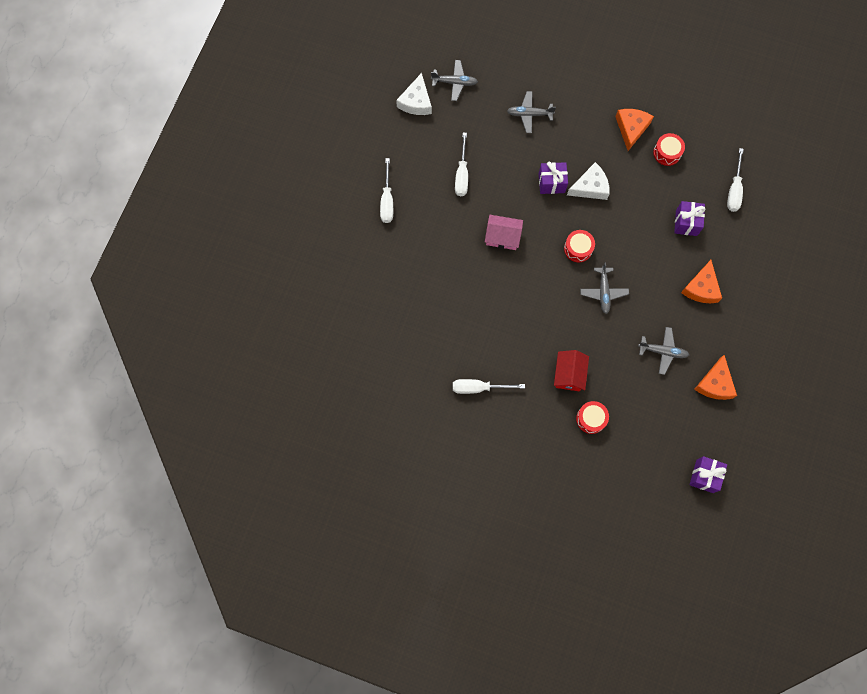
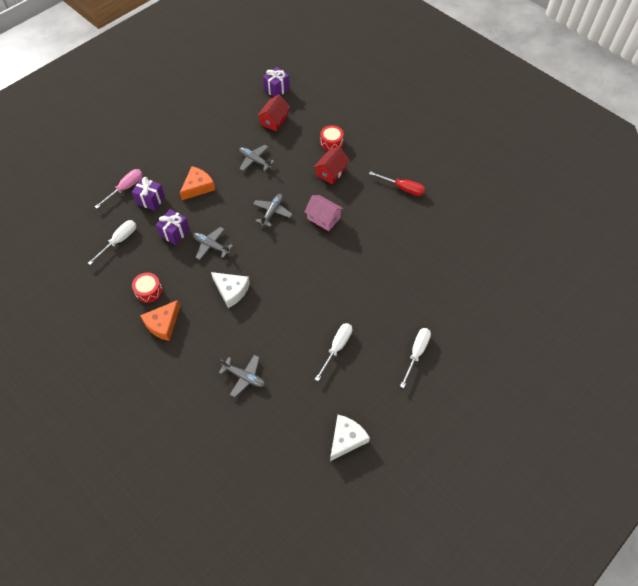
camera: 155 degrees left, 15 degrees down
grey plane [431,60,478,101] -> grey plane moved to [193,227,233,260]
white screwdriver [453,379,525,394] -> red screwdriver [369,171,425,196]
pink house [485,215,523,250] -> pink house moved to [305,195,344,231]
purple gift [539,161,568,194] -> purple gift moved to [132,177,165,211]
red drum [564,230,595,262] -> none
white cheese [567,162,610,200] -> white cheese turned 150 degrees counterclockwise [211,272,250,308]
orange cheese [694,355,737,400] -> none
none -> pink screwdriver [95,169,143,208]
none -> red house [257,94,290,131]

